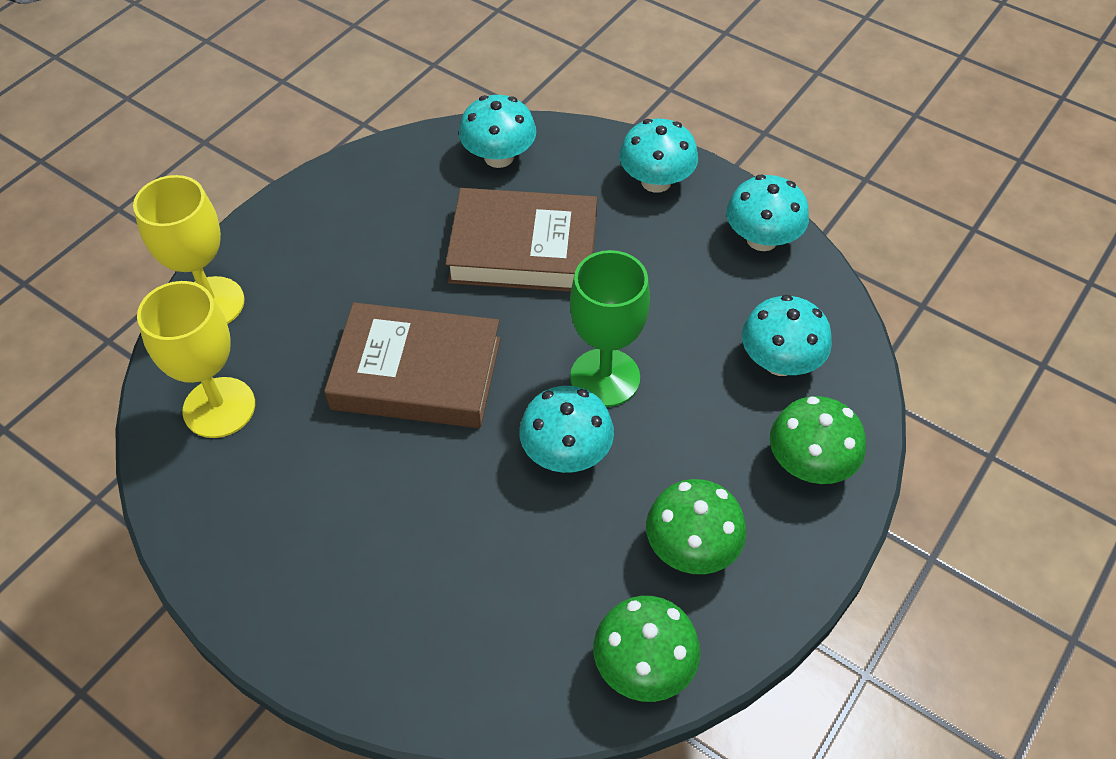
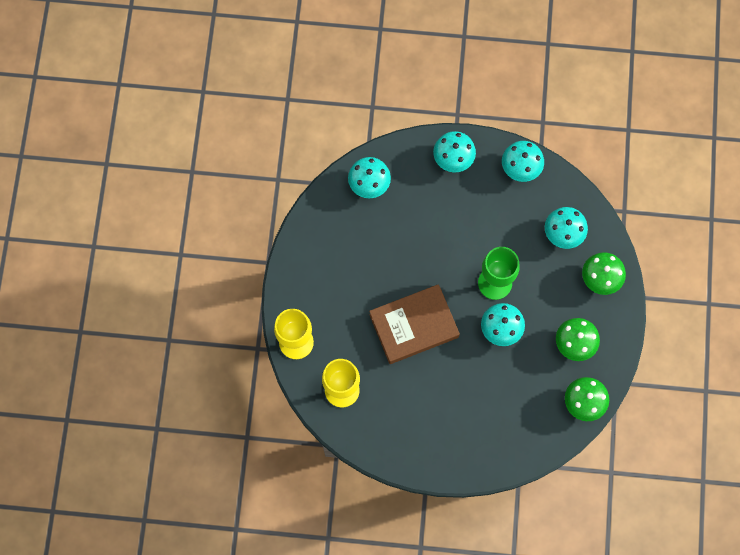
camera: 30 degrees left, 20 degrees up
brown book [445,188,597,292] -> none

